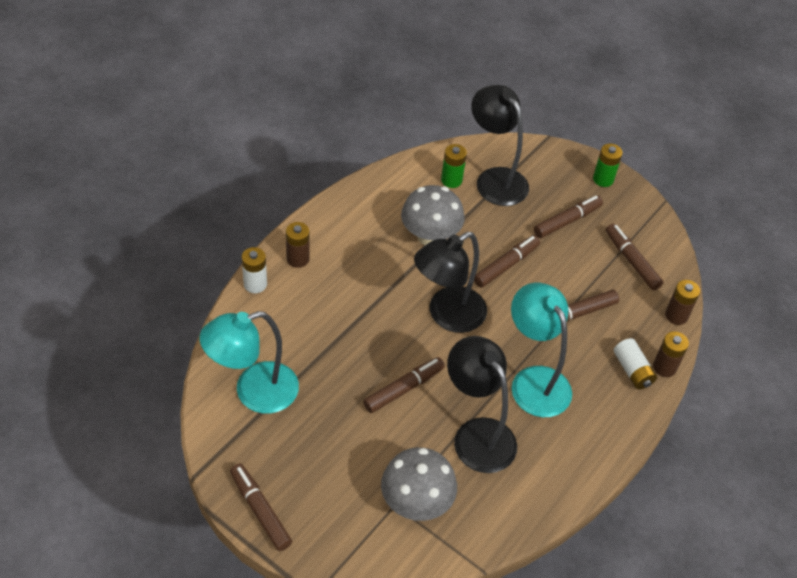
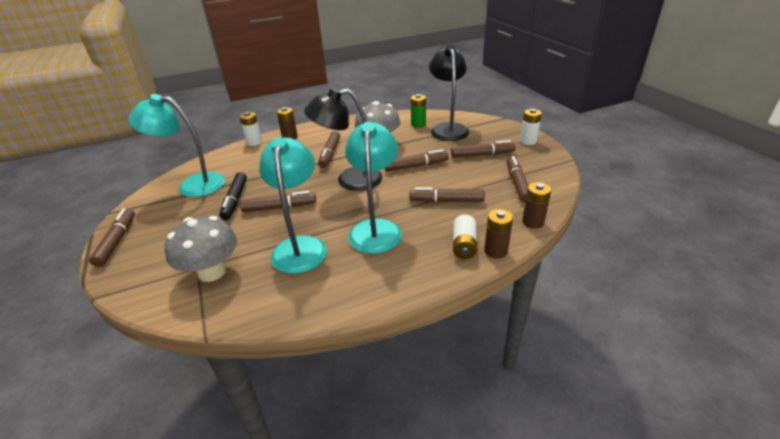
camera: 35 degrees right, 15 degrees down
black lamp [447,336,517,473] -> turquoise lamp [259,137,327,274]
green battery [593,144,623,187] -> white battery [520,109,542,145]
none -> black marker [219,172,247,220]
none -> brown marker [318,131,340,168]

